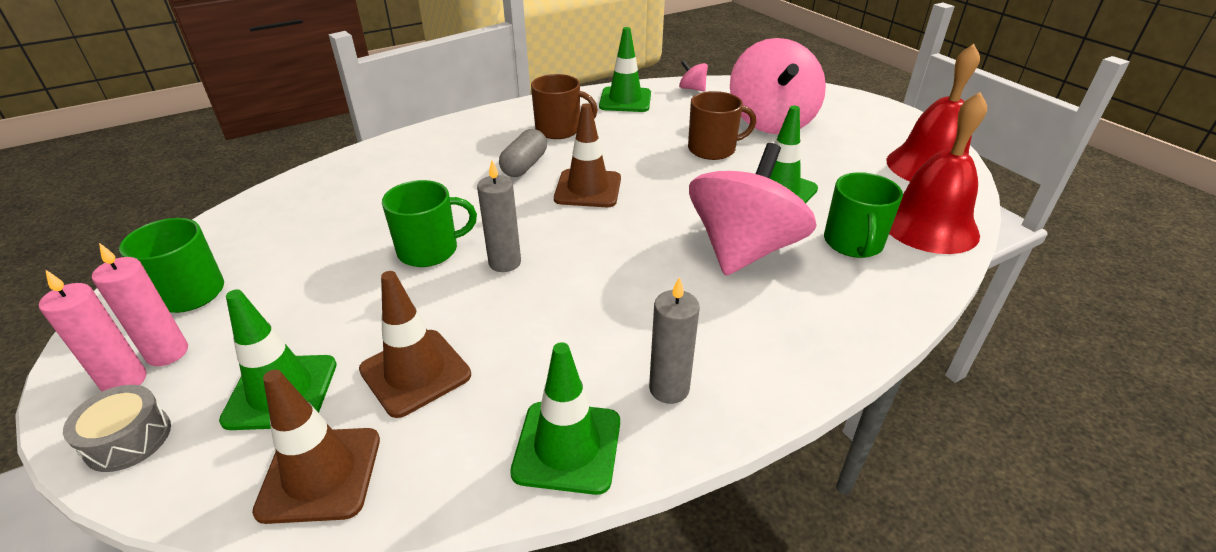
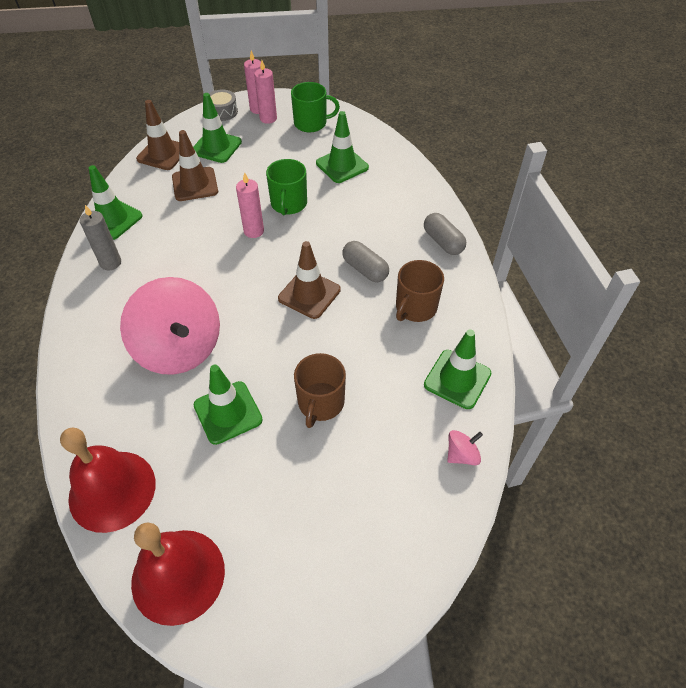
camera: 115 degrees right, 15 degrees up
grey candle [477,160,521,272] -> pink candle [236,172,264,238]
pink spinning top [730,38,826,134] -> none
green mug [824,172,903,258] -> none
none -> green traffic cone [316,111,369,183]
none -> grey capsule [424,213,466,255]

